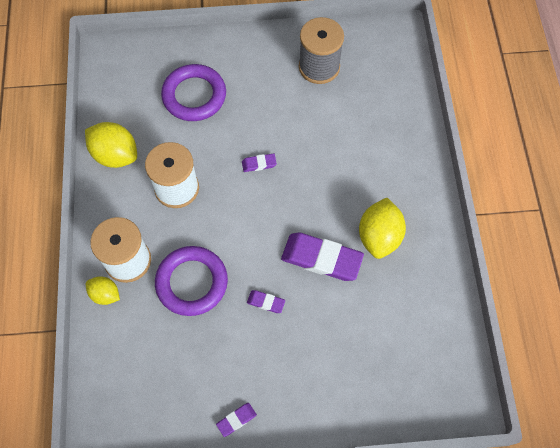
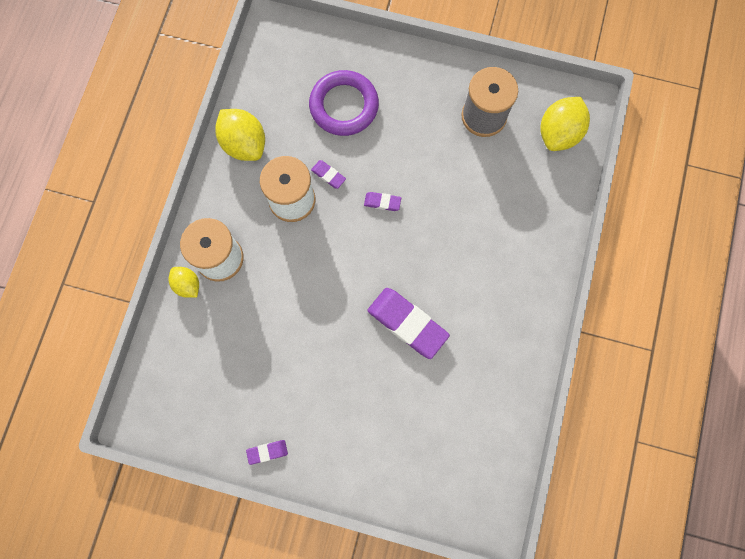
camera: 20 degrees right, 10 degrees up
purple ring [155,246,228,316] -> none
purple eraser [247,290,285,313] -> purple eraser moved to [311,160,346,189]
yellow lemon [359,198,406,259] -> yellow lemon moved to [541,97,590,151]

